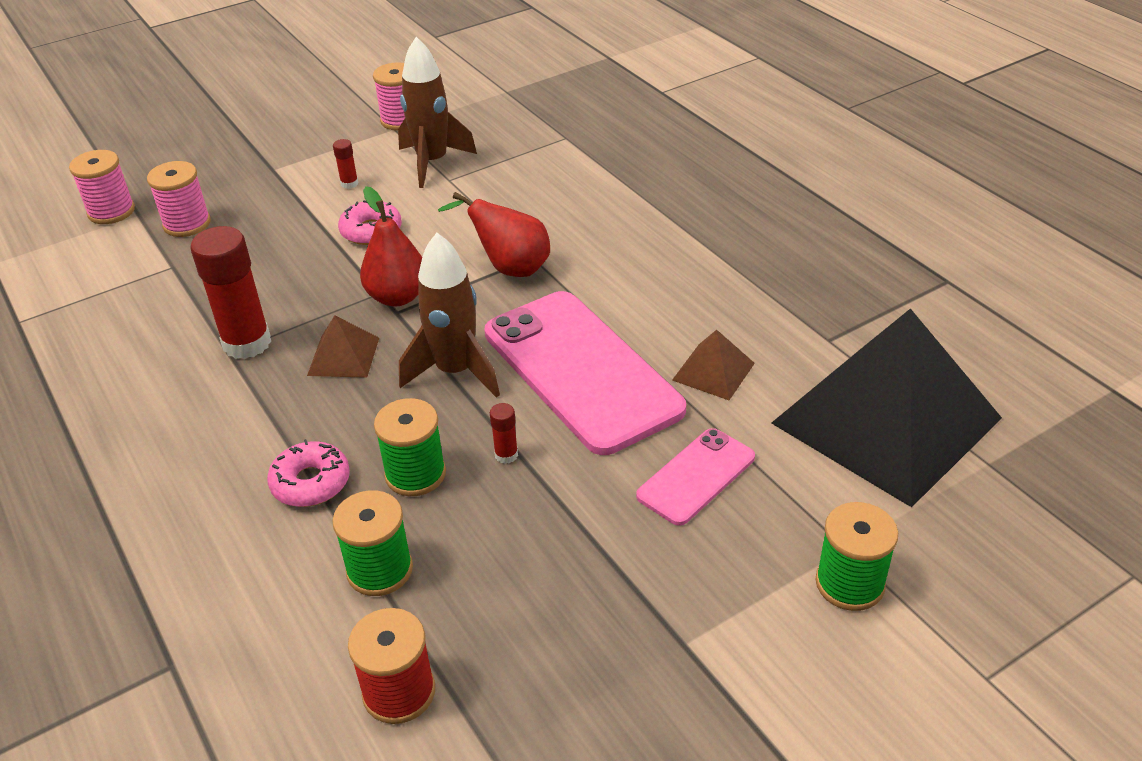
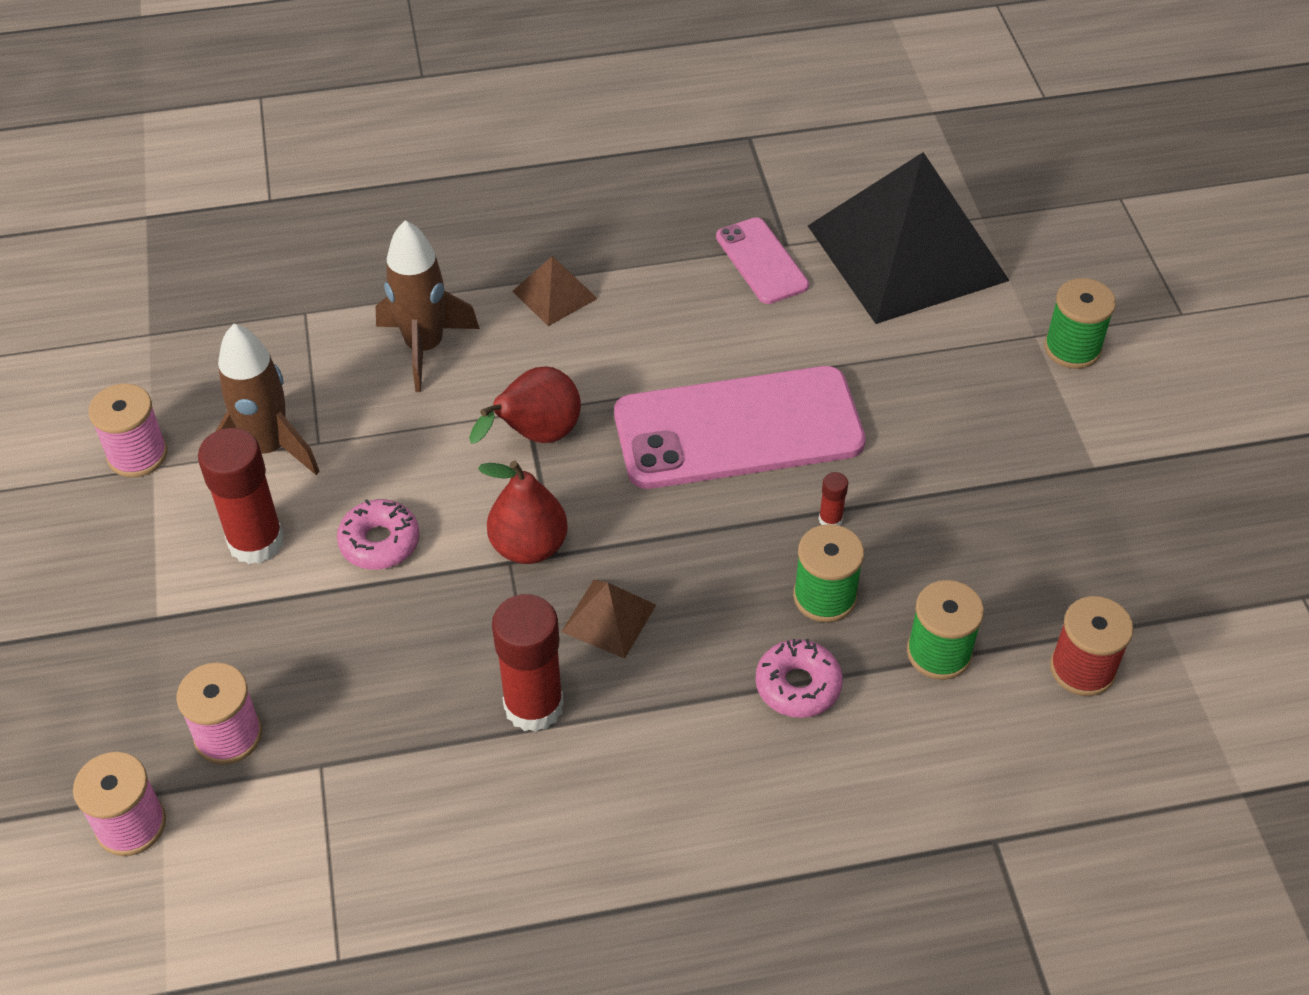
camera: 70 degrees left, 10 degrees up
red glue stick [333,139,358,189] -> red glue stick [198,428,284,564], size x2.30
brown rocket [399,233,500,398] -> brown rocket moved to [376,220,480,392]
pink phone [636,428,755,526] -> pink phone moved to [716,217,809,304]
brown pyramid [672,330,755,400] -> brown pyramid moved to [513,256,598,326]

